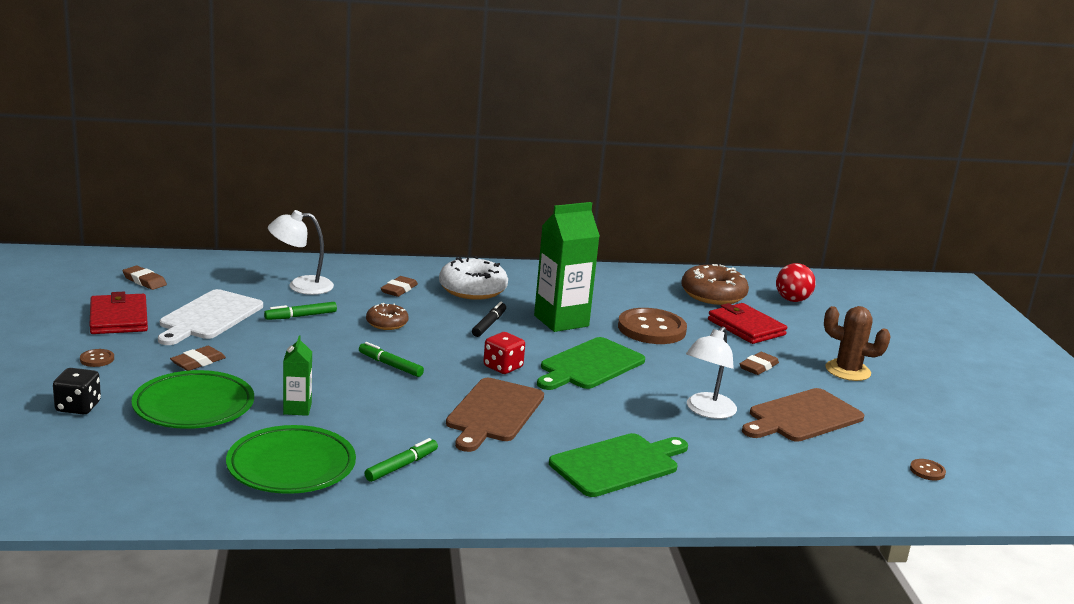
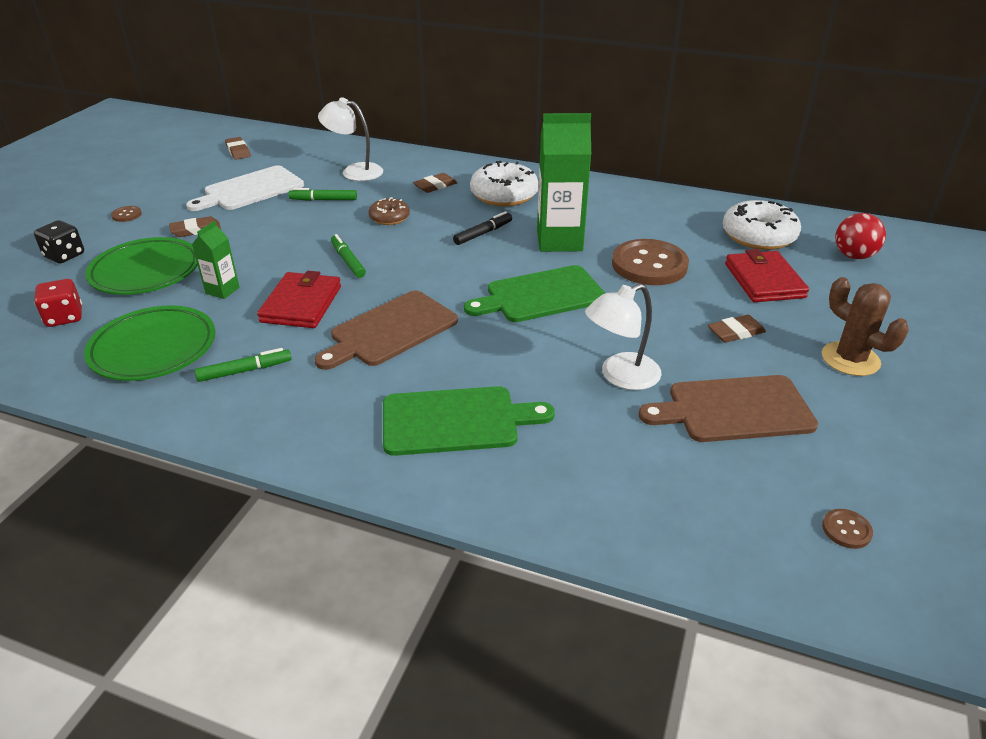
camera: 30 degrees right, 15 degrees up
red wallet [89,292,148,334] -> red wallet moved to [257,271,341,328]
red dice [483,332,525,374] -> red dice moved to [34,279,82,327]
brown donut [681,264,749,305] -> white donut [723,200,801,250]

